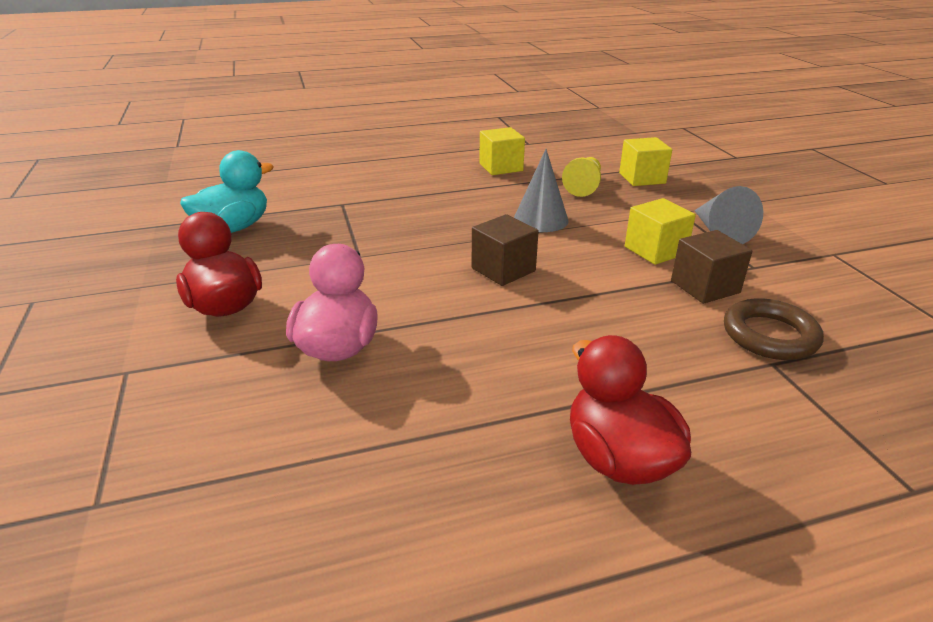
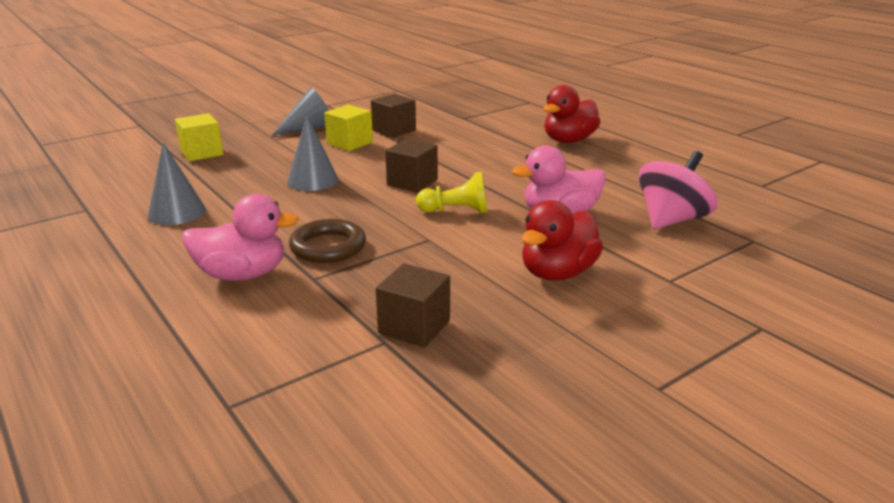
camera: 110 degrees left, 5 degrees down
turquoise duck [180,150,273,233] -> brown cube [376,263,450,347]
yellow cube [479,127,525,175] -> grey cone [148,142,206,225]
yellow pawn [562,157,601,197] -> yellow pawn moved to [416,172,488,213]
brown ring [724,298,824,360] -> brown ring moved to [289,219,366,263]
none -> pink duck [182,194,299,281]
none -> pink spinning top [638,151,717,229]

